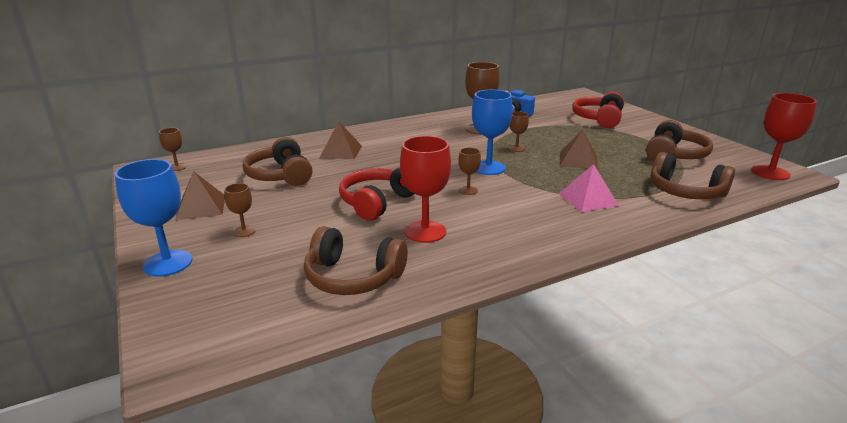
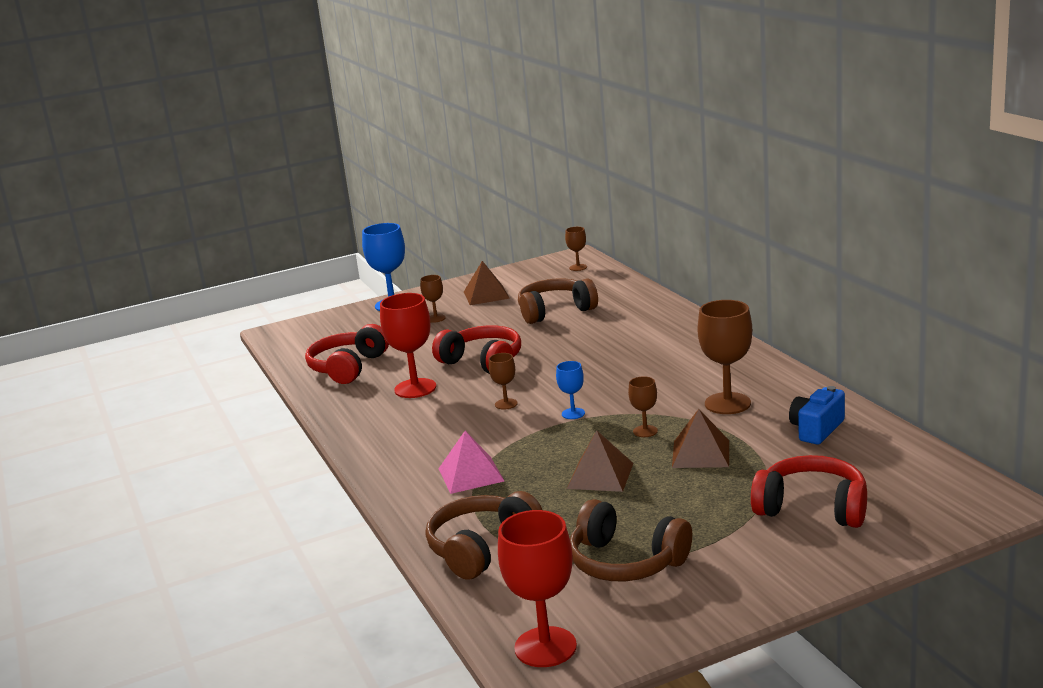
camera: 95 degrees right, 5 degrees down
brown headphones [304,226,408,295] -> red headphones [305,324,389,384]
brown pyramid [319,122,362,159] -> brown pyramid moved to [672,409,729,468]
blue goblet [472,90,513,175] -> blue goblet [556,361,585,419], size x0.52

